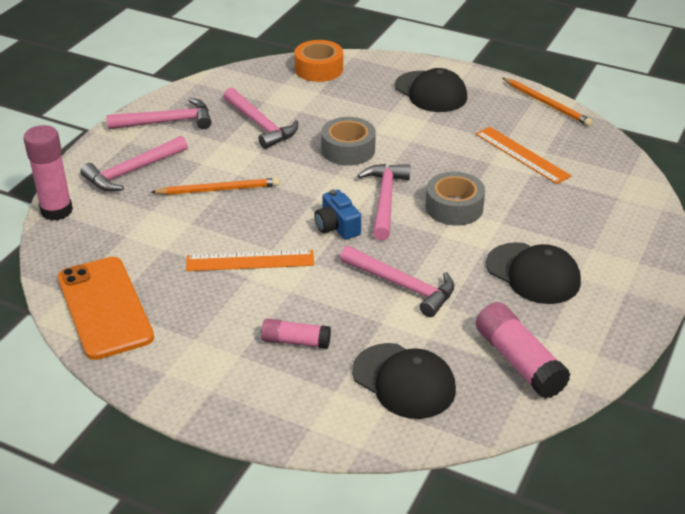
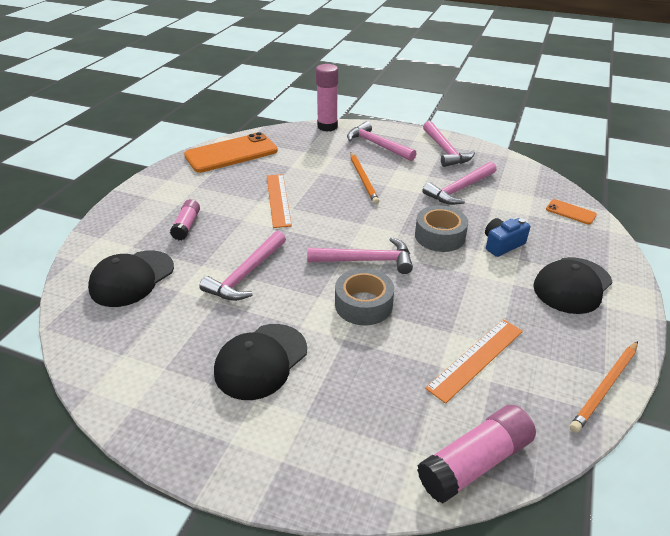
camera: 85 degrees right, 0 degrees up
orange tape [294,40,343,82] -> orange phone [546,199,597,225]
blue camera [314,189,361,240] -> blue camera moved to [485,218,530,257]
pink glue stick [476,302,571,399] -> pink glue stick moved to [417,405,536,504]

